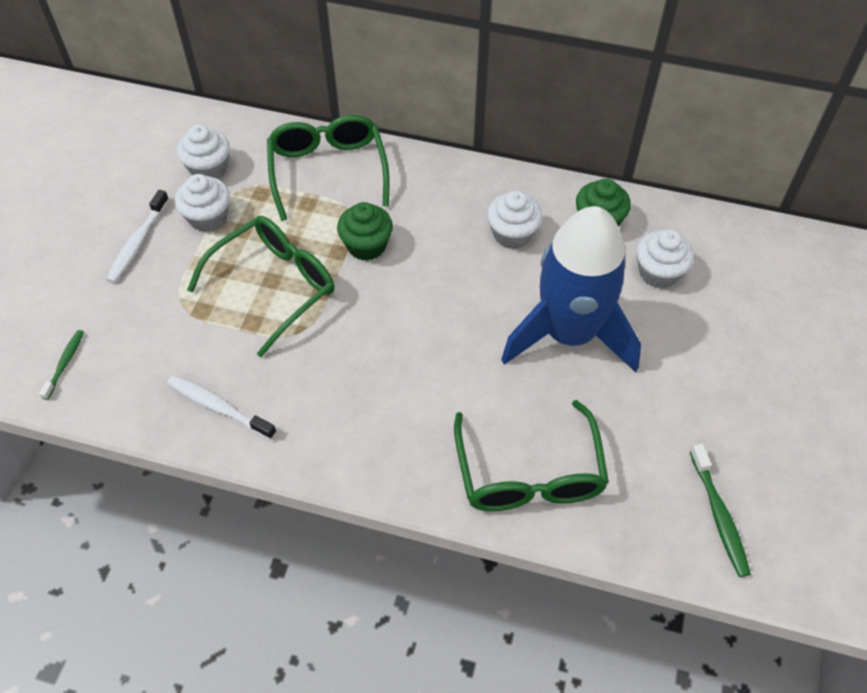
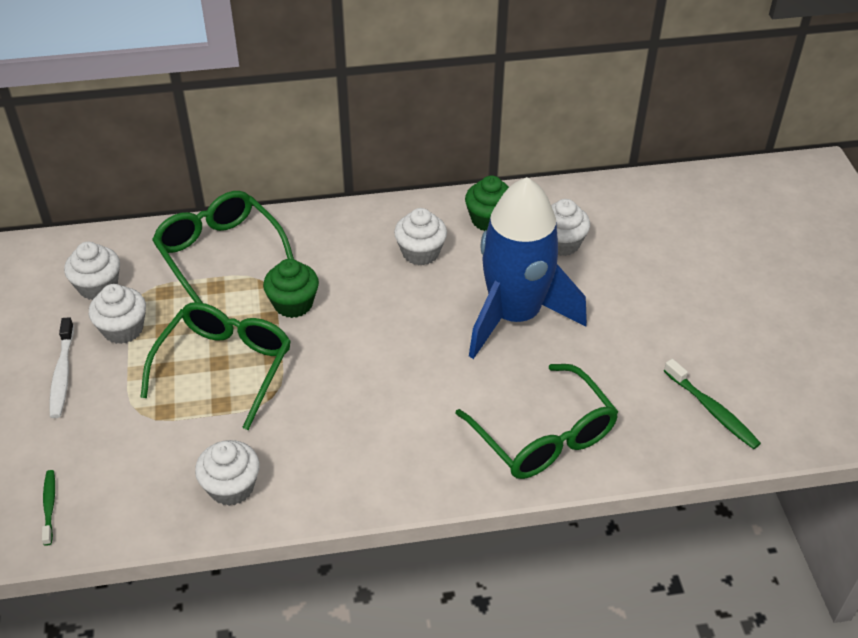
camera: 25 degrees left, 10 degrees down
white toothbrush [167,375,276,440] -> white cupcake [195,440,260,506]

